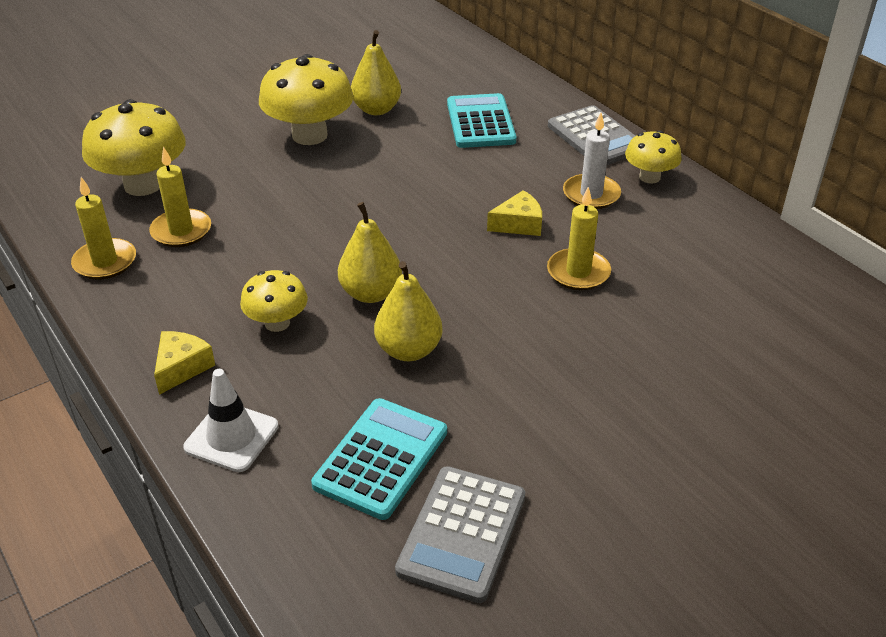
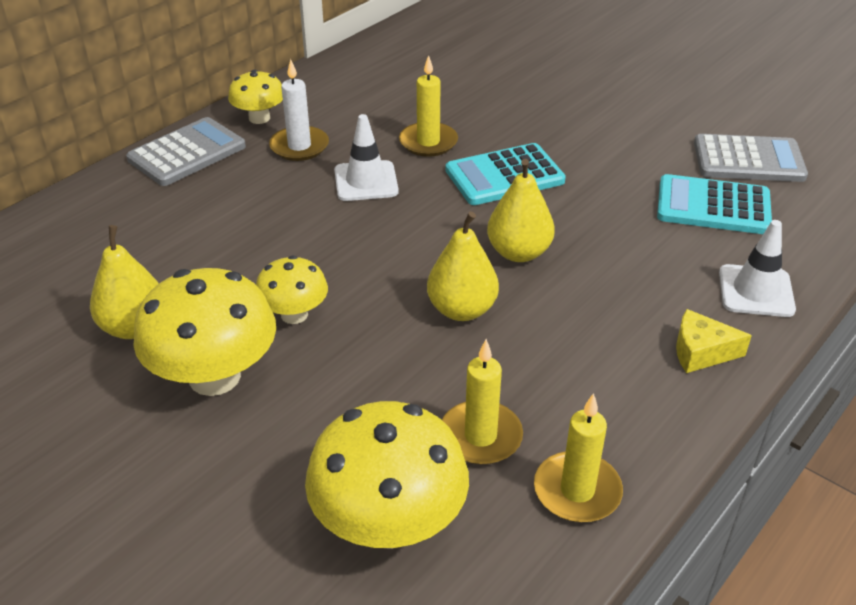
camera: 105 degrees left, 0 degrees up
yellow mushroom [240,270,308,332] -> yellow mushroom moved to [256,256,328,324]
yellow pear [374,261,443,361] -> yellow pear moved to [427,212,499,321]
turquoise calculator [447,93,517,148] -> turquoise calculator moved to [446,143,566,205]
yellow cheese [487,190,542,236] -> white traffic cone [334,114,399,201]

